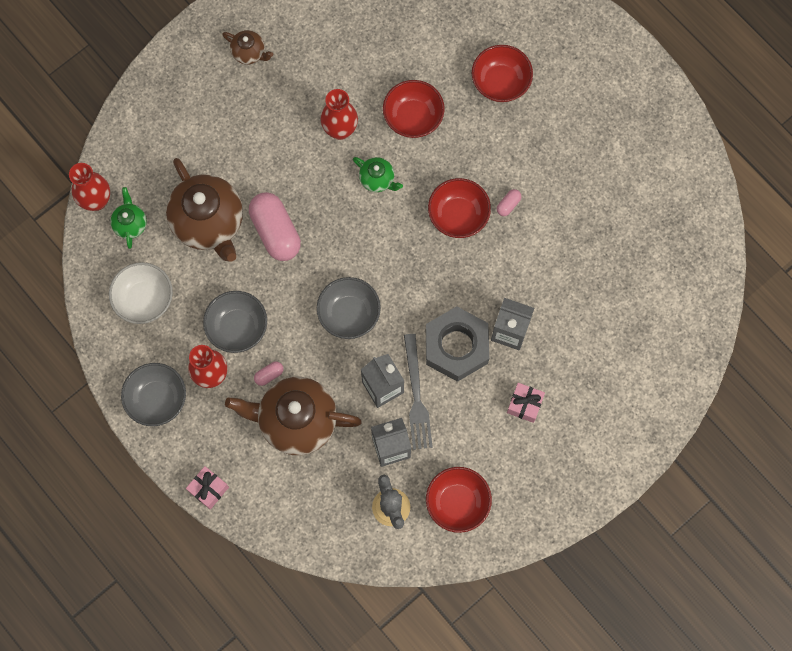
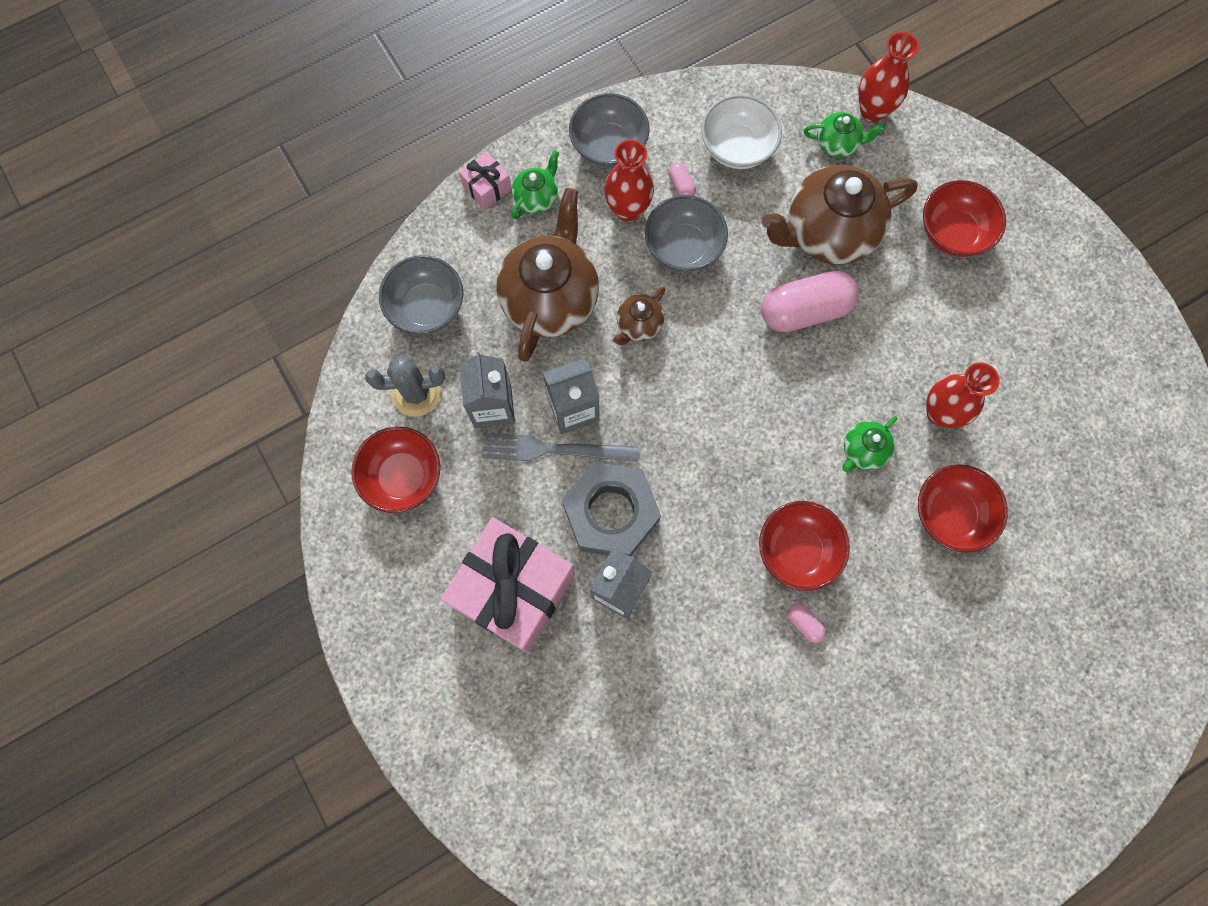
camera: 100 degrees right, 0 degrees up
brown teapot [222,30,273,65] -> brown teapot moved to [613,287,665,345]
pink capsule [254,361,284,386] -> pink capsule moved to [668,162,696,196]
grey bowl [317,277,381,339] -> grey bowl moved to [379,255,463,334]
red bowl [472,45,533,102] -> red bowl moved to [923,180,1006,257]
pink gift [507,383,545,423] -> pink gift [441,517,575,653], size x2.29
none -> green teapot [512,150,559,219]

